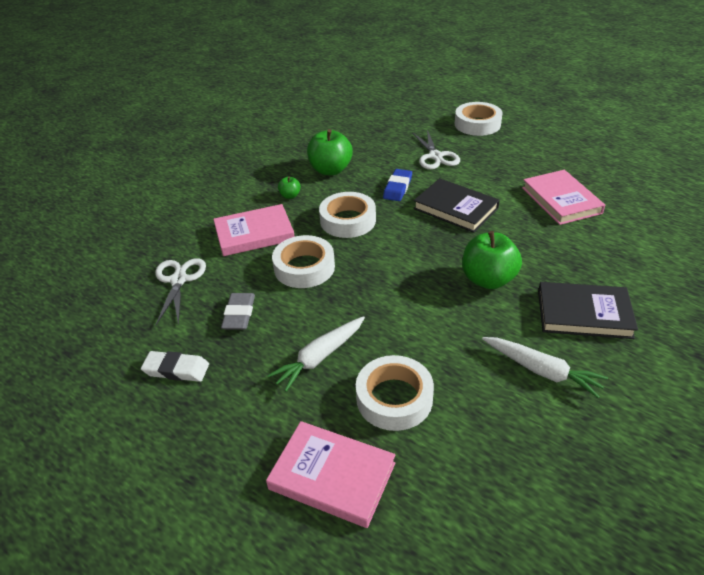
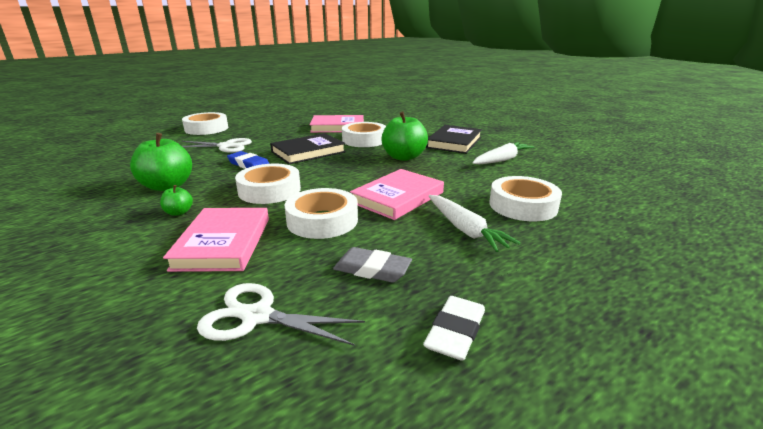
camera: 75 degrees left, 15 degrees down
pink book [266,421,396,528] -> pink book moved to [350,169,444,220]
none -> white tape [342,122,386,147]

